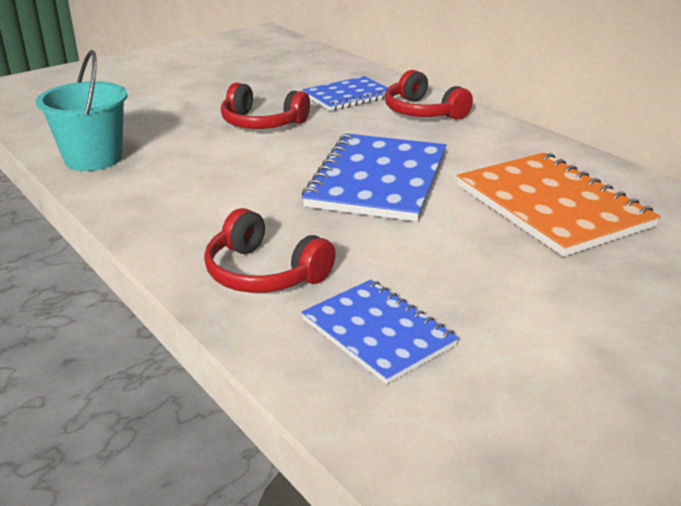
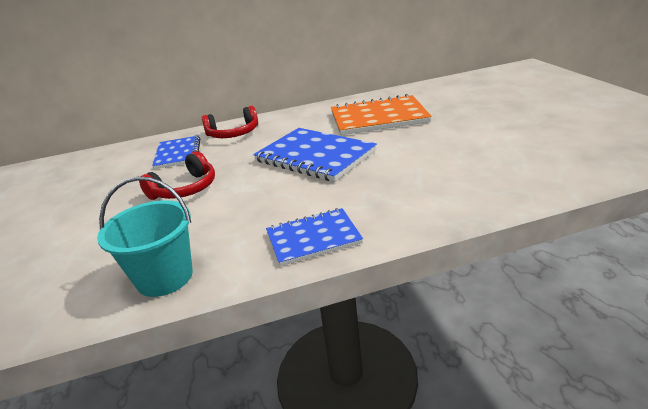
camera: 65 degrees left, 0 degrees up
red headphones [204,208,335,293] -> none
blue notebook [301,280,459,384] -> blue notebook moved to [266,208,363,266]

